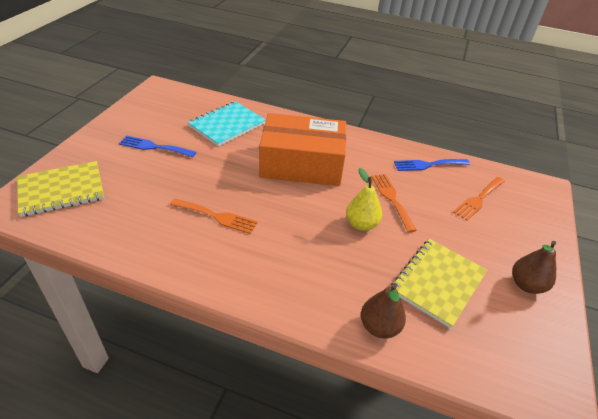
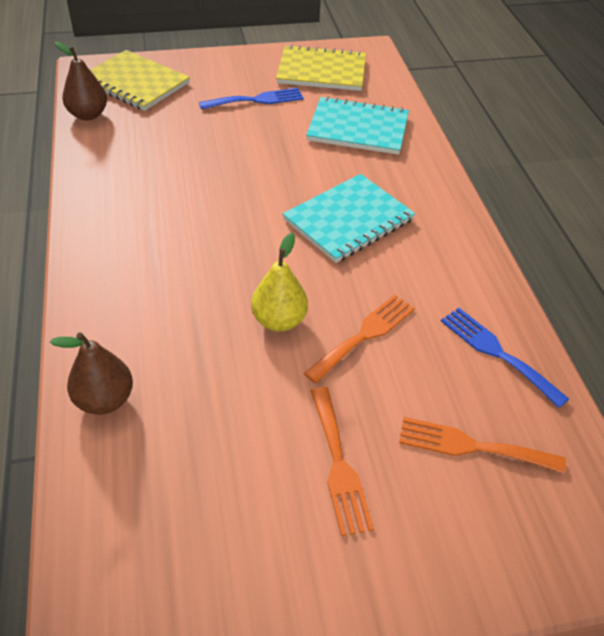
camera: 60 degrees right, 5 degrees up
blue fork [119,135,196,157] -> blue fork turned 90 degrees clockwise [199,88,304,110]
orange fork [170,198,258,234] -> orange fork moved to [311,387,374,536]
orange box [259,113,346,186] -> turquoise notebook [282,174,415,263]
yellow notebook [391,239,487,329] -> yellow notebook moved to [276,44,366,91]
brown pear [512,241,556,294] -> brown pear moved to [55,42,107,120]

